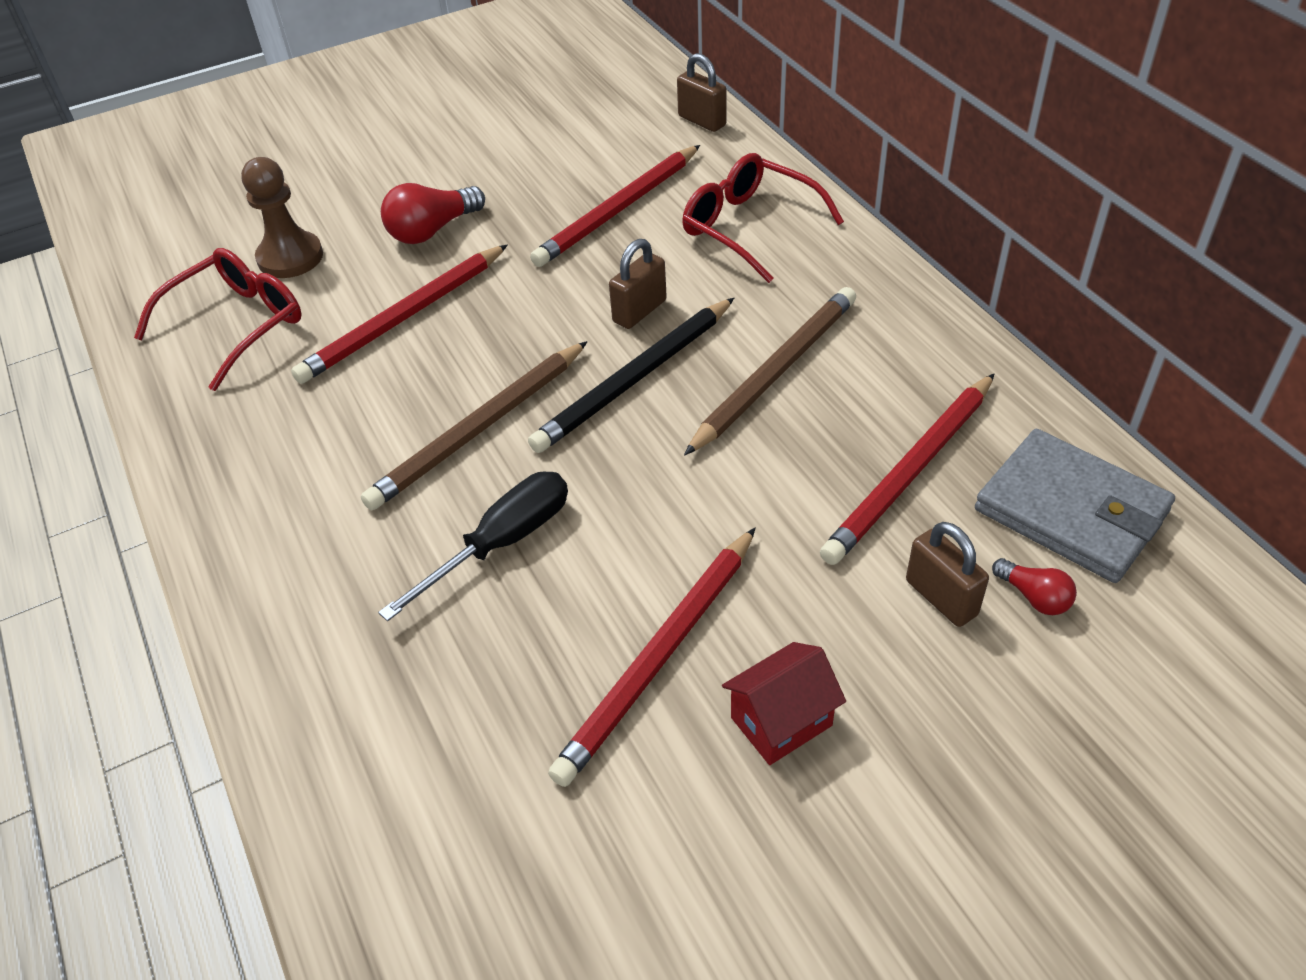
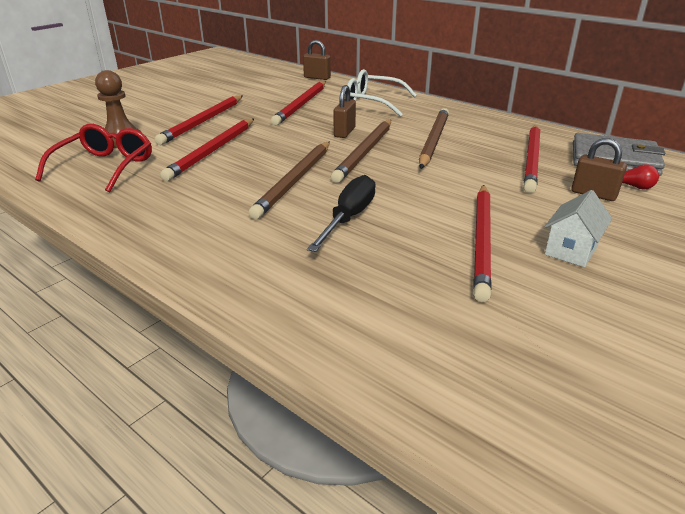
camera: 25 degrees left, 15 degrees down
red light bulb [381,183,485,244] -> red pencil [155,95,243,145]
black pencil [528,298,734,453] -> brown pencil [331,120,391,183]
red glasses [682,153,844,283] -> white glasses [347,69,417,116]
red house [722,642,846,765] -> white house [545,190,612,267]

